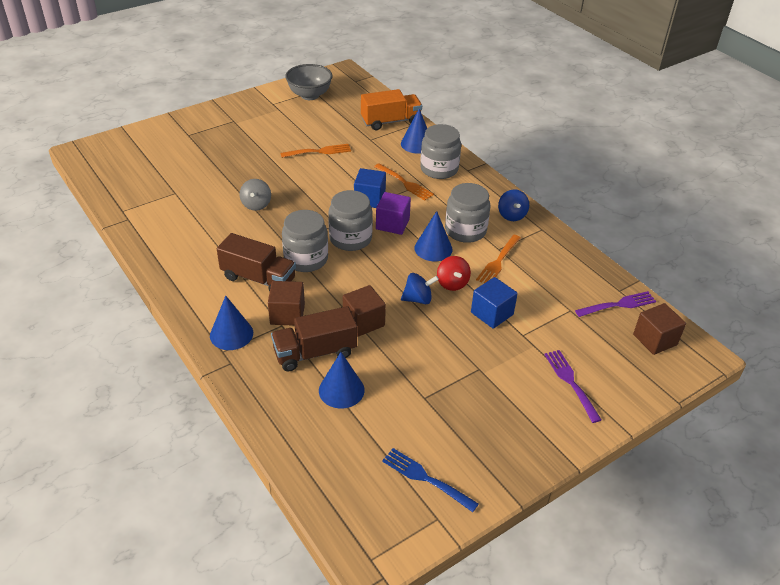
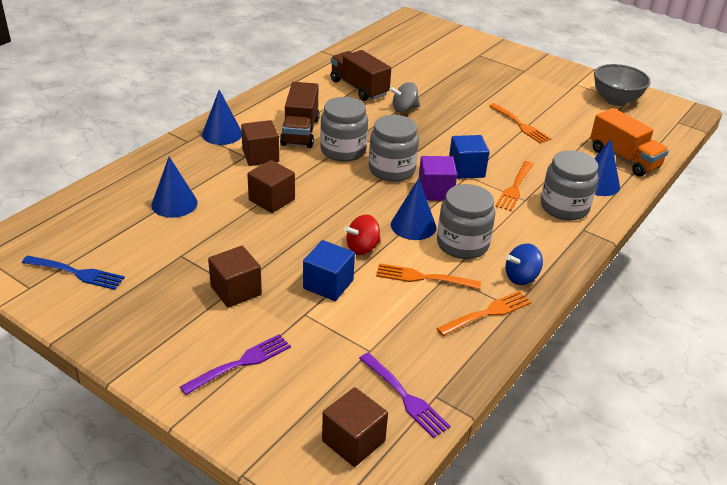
camera: 70 degrees right, 5 degrees down
brown truck [271,306,357,372] -> brown truck moved to [330,50,391,101]
blue fork [382,448,479,512] -> blue fork turned 90 degrees clockwise [22,256,125,290]
blue spinning top [401,273,439,304] -> none
none -> brown cube [208,246,262,308]
none -> orange fork [436,291,532,336]

